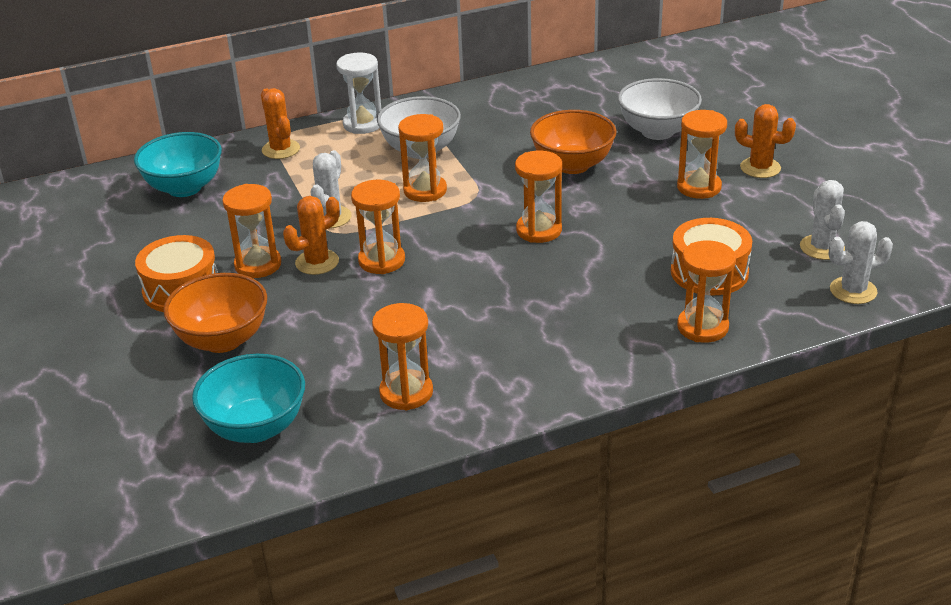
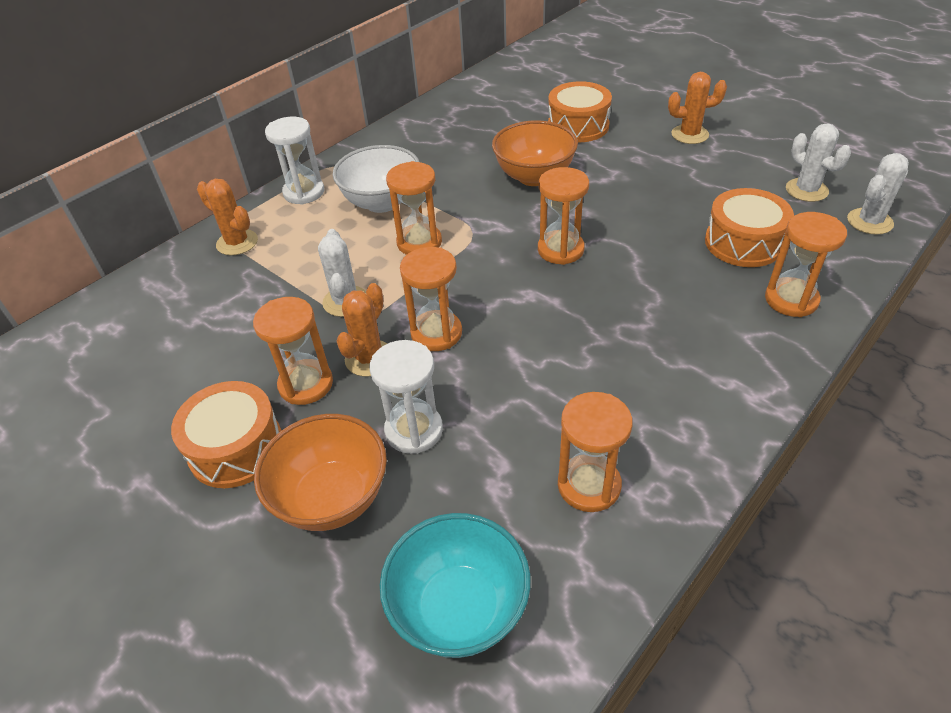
camera: 25 degrees left, 10 degrees up
turquoise bowl [134,132,222,197] -> none
white bowl [618,78,702,140] -> orange drum [548,81,612,142]
orange hourglass [677,110,727,199] -> none
none -> white hourglass [369,340,443,454]

